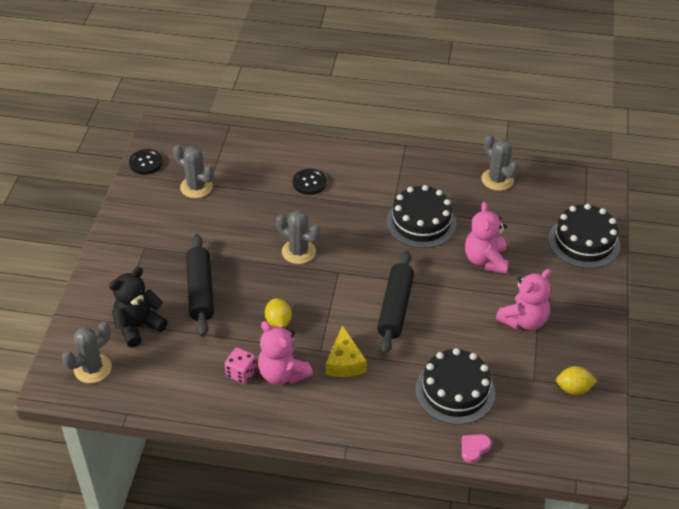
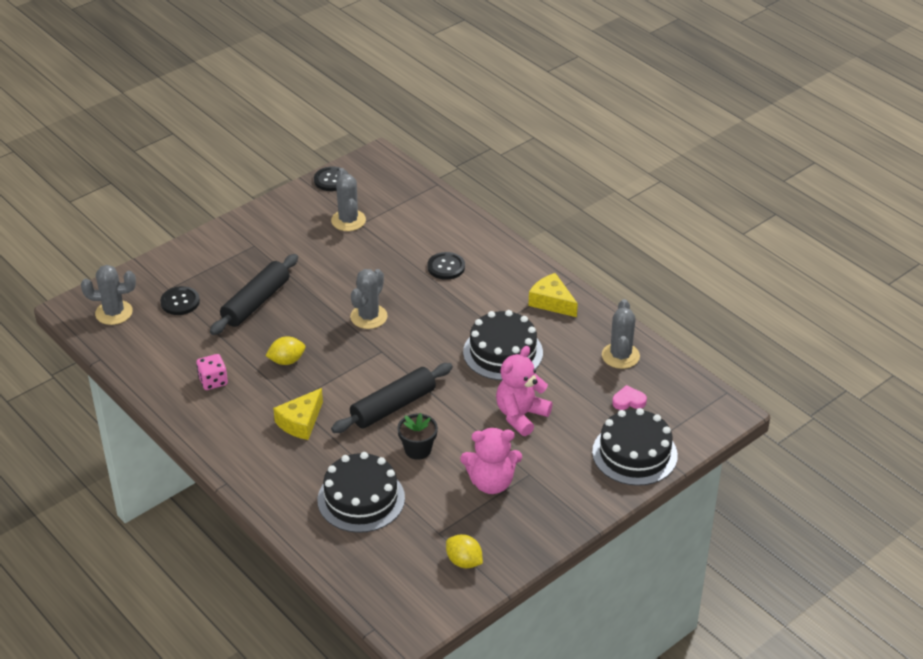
camera: 40 degrees right, 5 degrees down
black teddy bear [109,267,168,348] -> black button [160,286,200,315]
pink teddy bear [258,321,313,385] -> none
yellow lemon [265,298,292,327] -> yellow lemon turned 45 degrees clockwise [265,336,305,365]
grey cactus [276,210,320,264] -> grey cactus turned 45 degrees clockwise [350,269,388,329]
pink heart [462,434,491,464] -> pink heart moved to [612,385,647,410]
none -> black flower pot [397,413,438,460]
none -> yellow cheese [528,273,578,317]

